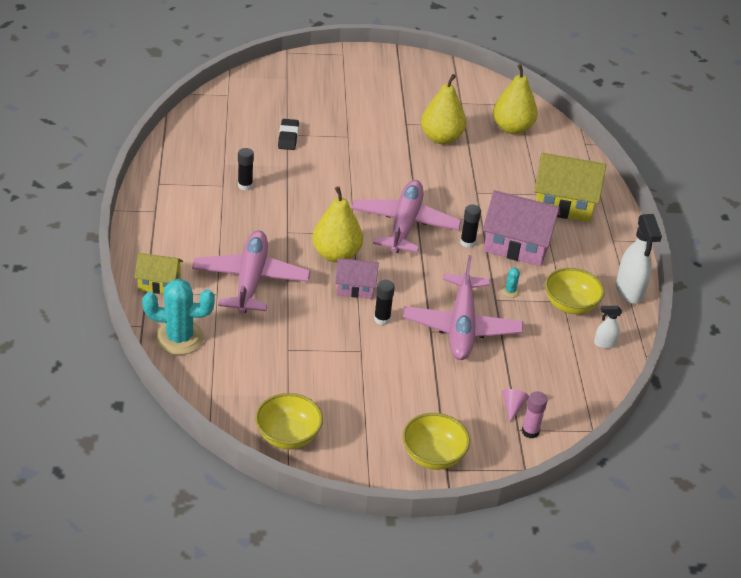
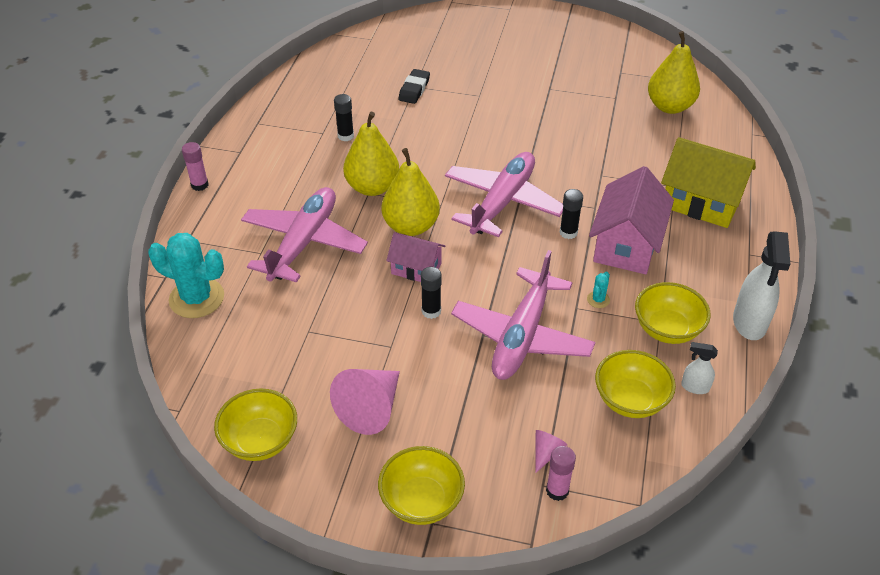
camera: 20 degrees right, 5 degrees up
yellow house [134,253,183,294] -> none
yellow pear [421,74,466,144] -> yellow pear moved to [343,112,399,196]
pink house [483,190,560,266] -> pink house turned 75 degrees clockwise [589,166,674,274]
none -> pink glue stick [182,142,208,191]
none -> pink cone [330,369,400,435]
none -> yellow bowl [595,350,676,418]

